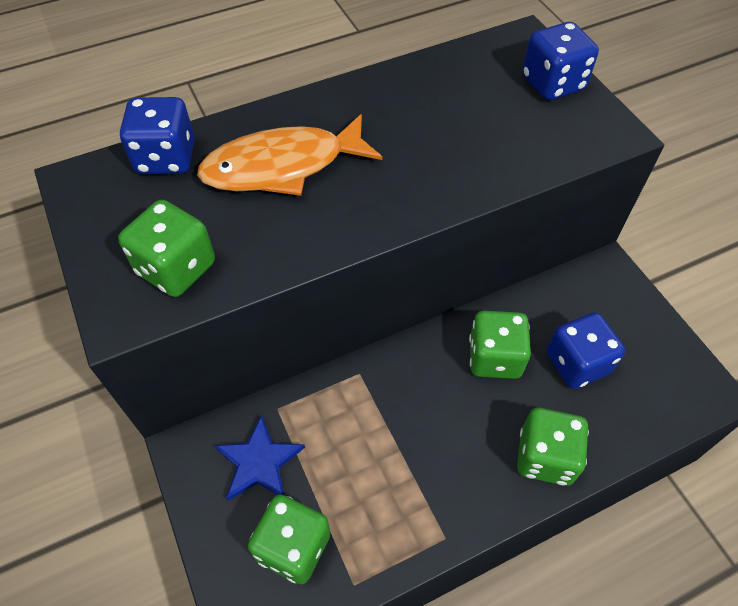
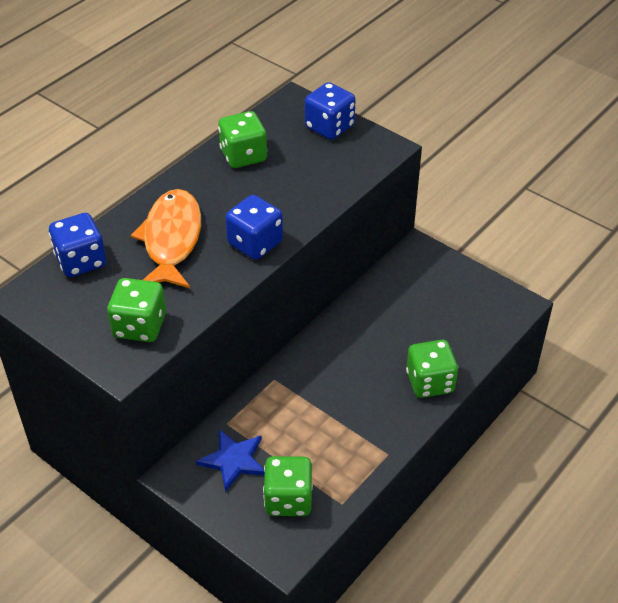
camera: 25 degrees left, 10 degrees down
orange fish [197,114,382,196] -> orange fish turned 135 degrees clockwise [131,189,201,288]
green dice [469,311,531,379] -> green dice moved to [218,111,267,168]
blue dice [546,312,625,389] -> blue dice moved to [225,195,283,260]

